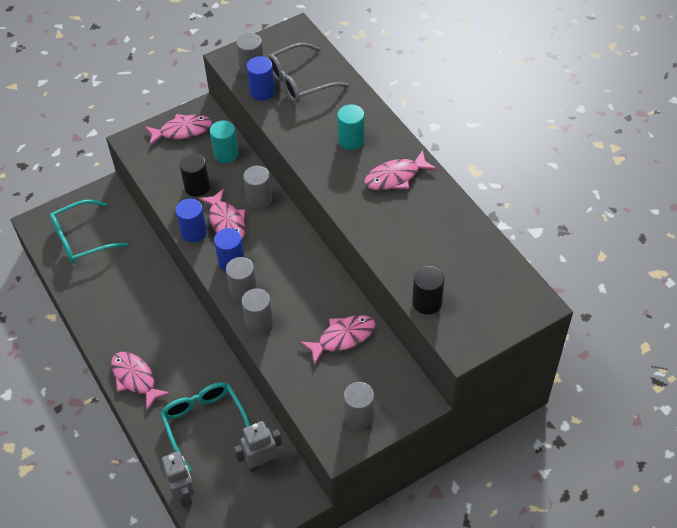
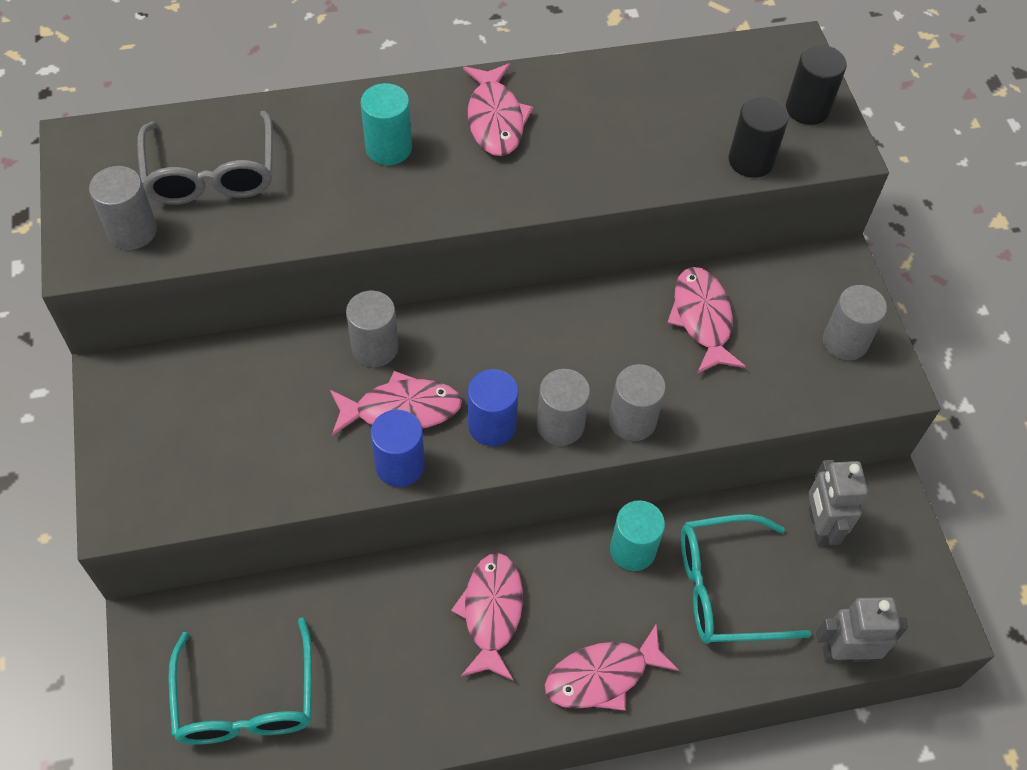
camera: 75 degrees left, 5 degrees up
pink fish [145,114,212,146] -> pink fish moved to [451,553,523,681]
black cylinder [180,153,210,197] -> black cylinder moved to [786,45,847,125]
turquoise cylinder [210,120,239,163] -> turquoise cylinder moved to [610,500,665,571]
blue cylinder [246,56,275,101] -> none

